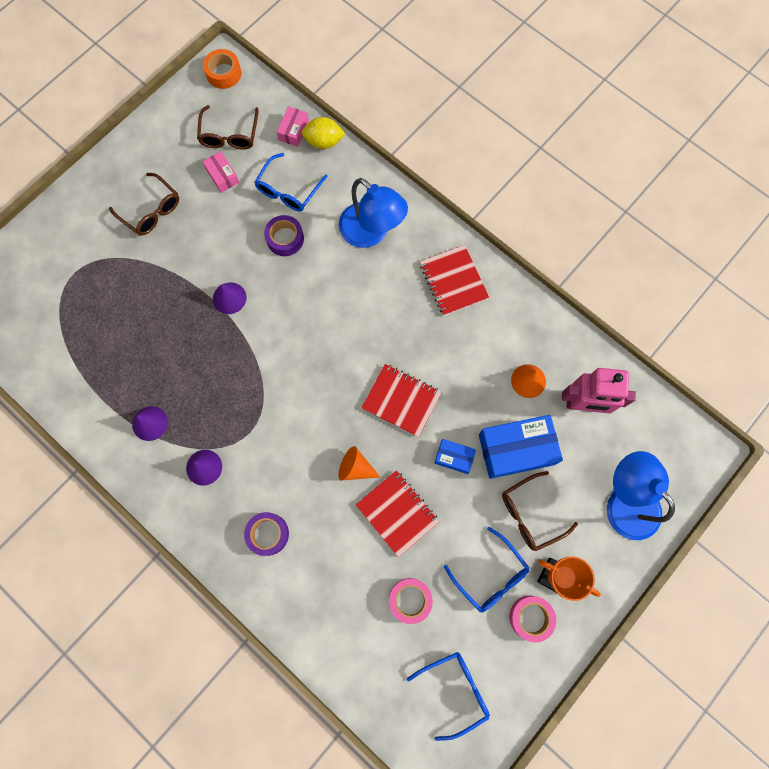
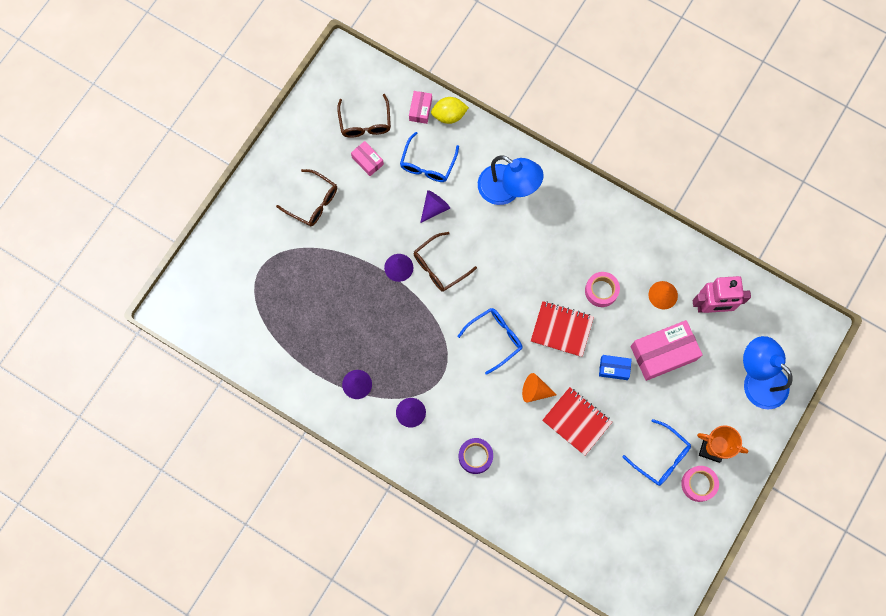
camera: 10 degrees left, 0 degrees up
orange tape [203,49,241,89] -> none
purple tape [264,215,304,256] -> purple cone [420,190,450,223]
pink tape [389,578,433,624] -> pink tape moved to [585,272,620,307]
blue glasses [407,652,490,741] -> blue glasses moved to [457,308,522,375]
red notebook [420,245,489,316] -> none
blue box [479,415,563,479] -> pink box [630,320,703,381]
brown glasses [502,471,578,551] -> brown glasses moved to [413,232,477,292]

